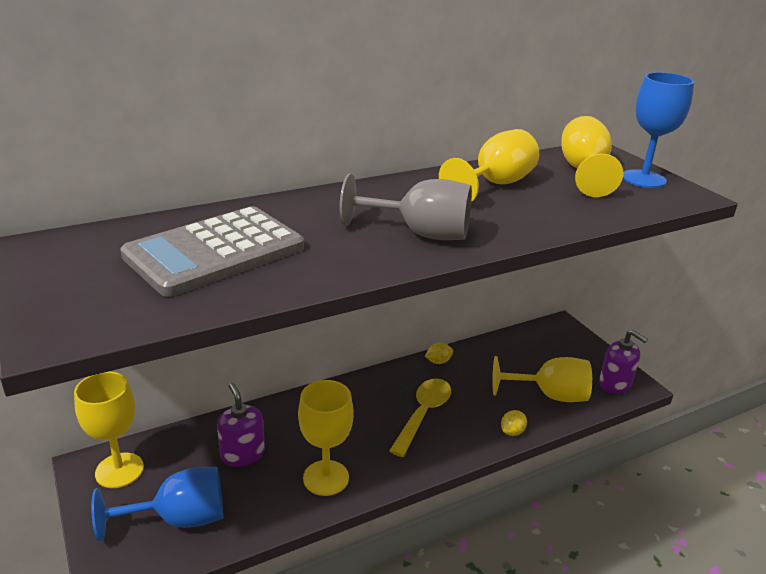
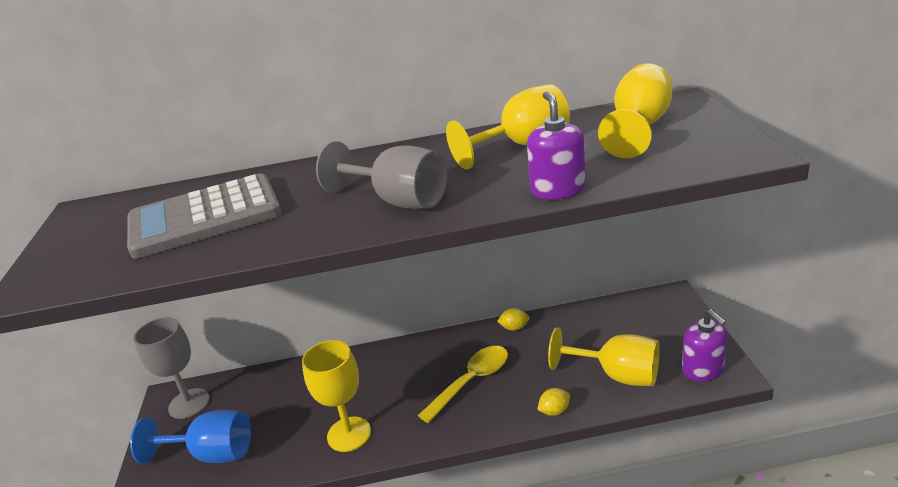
camera: 25 degrees right, 0 degrees up
yellow goblet [74,372,144,488] -> grey goblet [133,317,210,419]
purple soap dispenser [217,383,265,467] -> purple soap dispenser moved to [527,92,586,200]
blue goblet [623,72,694,188] -> none

